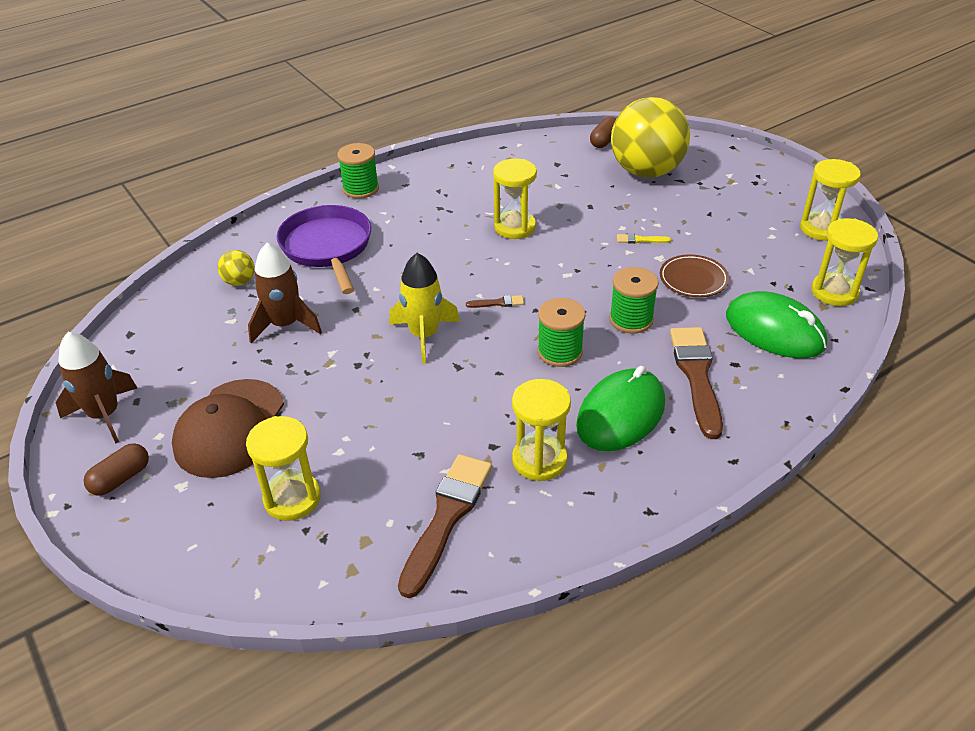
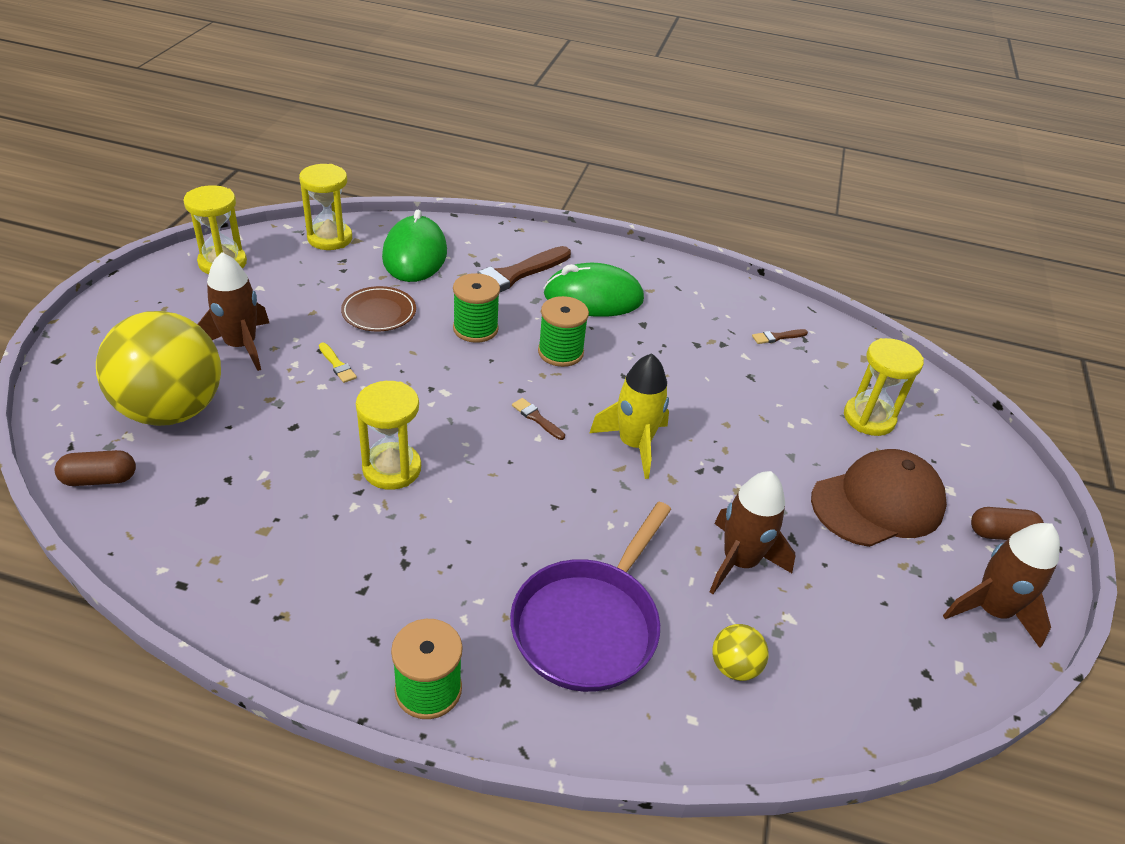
camera: 135 degrees left, 0 degrees up
brown brush [398,454,492,598] -> brown brush [752,329,808,344], size x0.42
yellow hourglass [512,379,571,481] -> none
none -> brown rocket [198,252,269,371]

